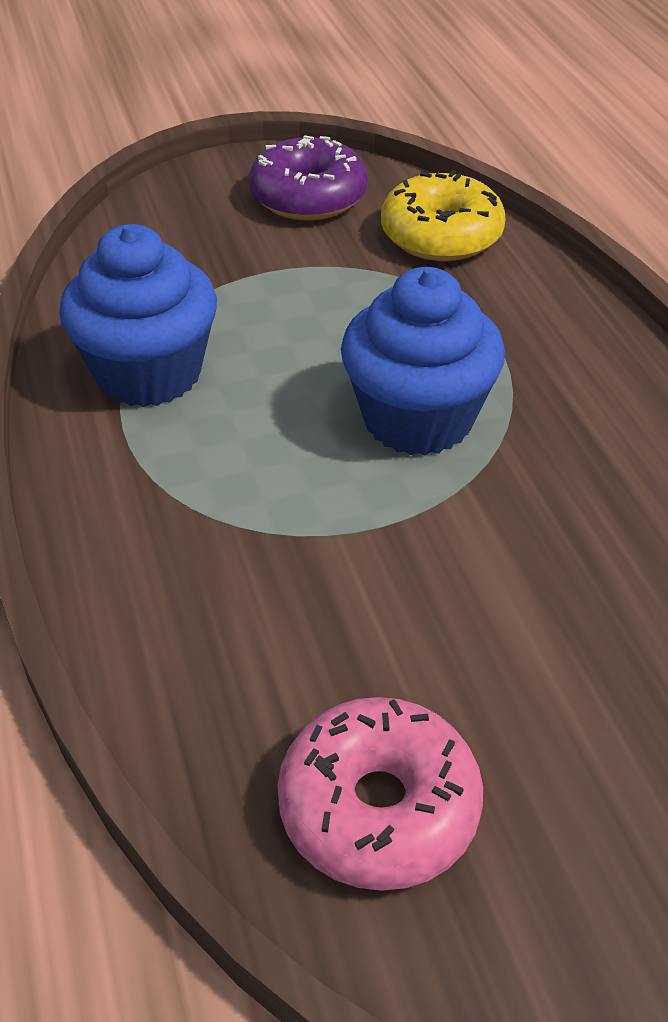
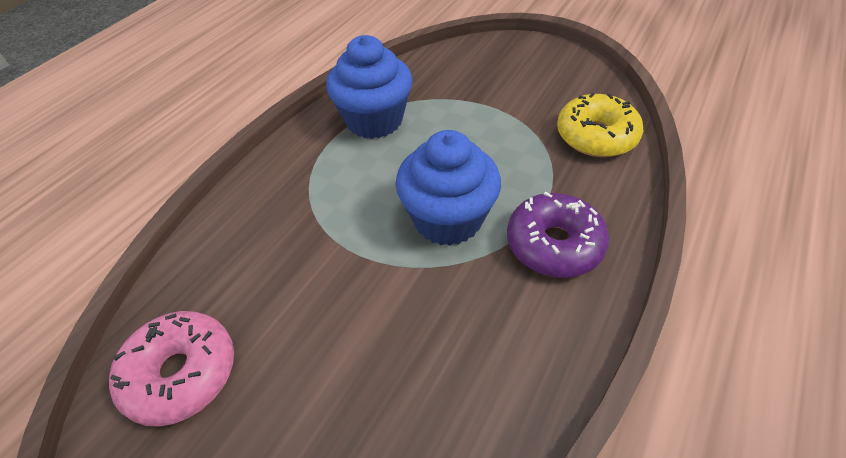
camera: 50 degrees right, 5 degrees up
purple donut [249,135,368,220] -> purple donut moved to [507,192,609,278]

